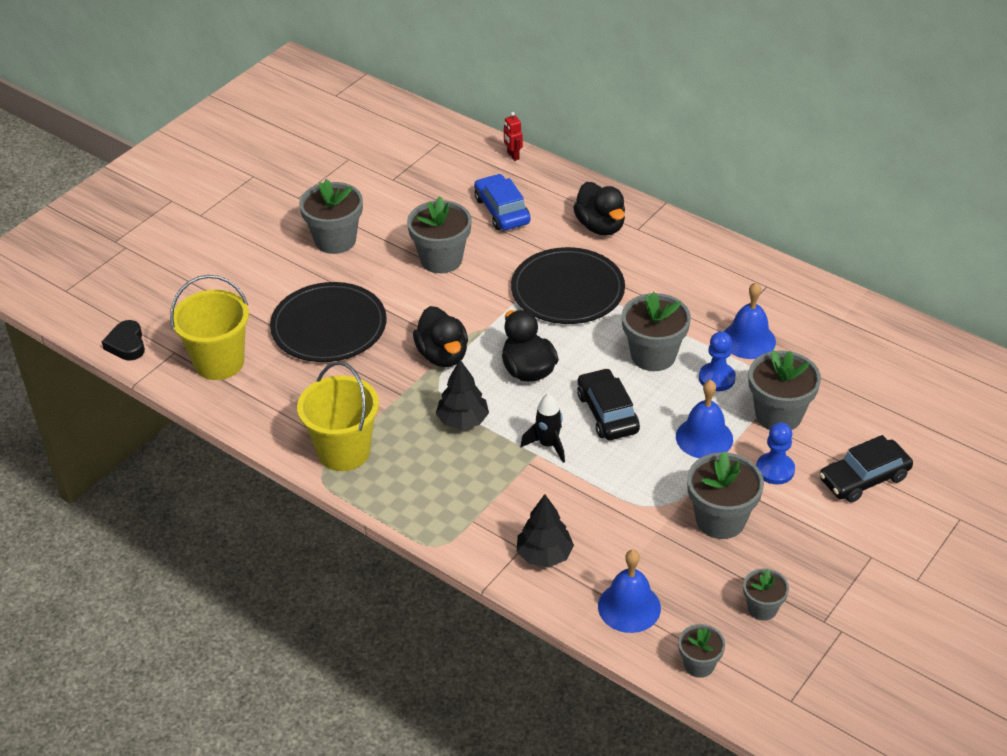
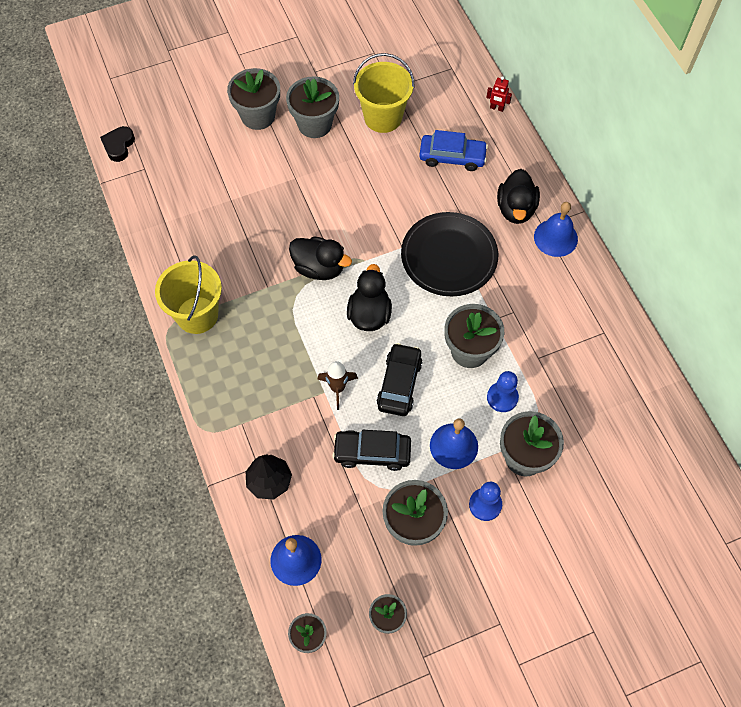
camera: 30 degrees right, 20 degrees up
yellow bucket [170,275,249,380] -> yellow bucket moved to [353,53,415,133]
black plate [270,282,387,362] -> none
grey flower pot [407,196,472,273] -> grey flower pot moved to [227,68,280,130]
black duck [413,306,468,367] -> black duck turned 75 degrees counterclockwise [289,236,352,280]
black tree [436,360,489,430] -> none
blue car [474,174,531,230] -> blue car turned 90 degrees clockwise [419,130,488,171]
red robot [504,112,523,161] -> red robot turned 75 degrees counterclockwise [486,76,512,112]
black rocket [521,393,565,463] -> brown rocket [317,361,358,410]
blue bell [724,282,776,359] -> blue bell moved to [534,202,578,257]
black car [820,435,913,502] -> black car moved to [332,430,411,471]

